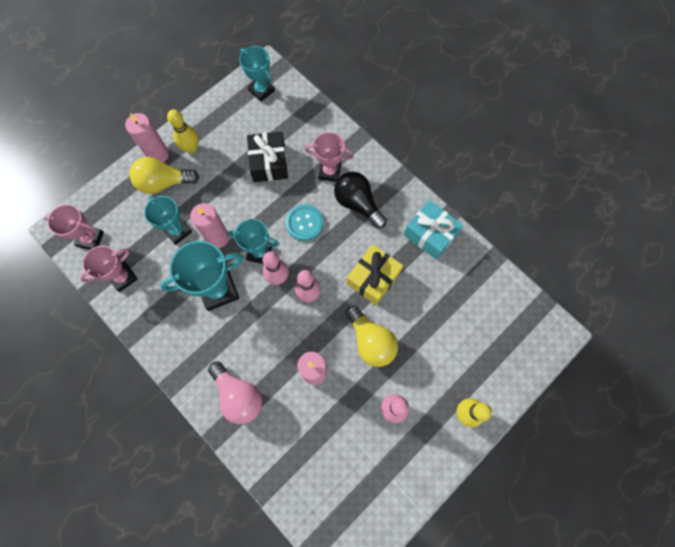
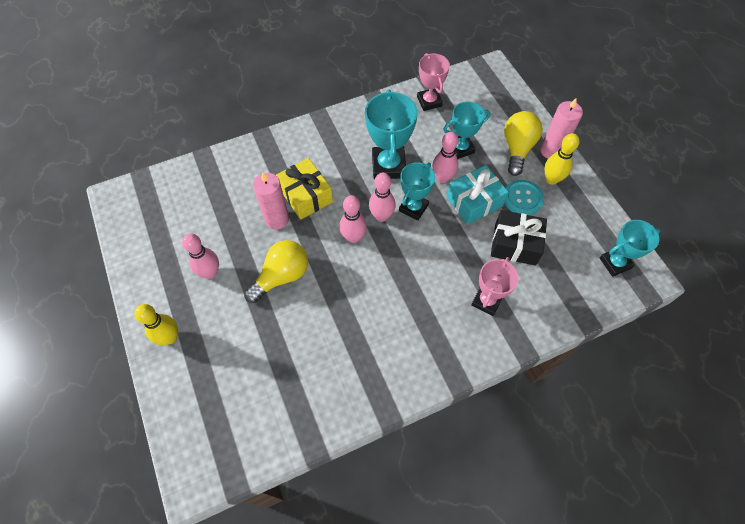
camera: 110 degrees right, 10 degrees down
pink trophy [44,204,104,249] -> none
pink candle [190,203,229,248] -> pink bowling pin [432,132,458,183]
pink light bulb [208,362,262,424] -> none
turquoise button [285,204,323,241] -> turquoise button moved to [505,180,544,215]
black light bulb [334,172,387,229] -> none
yellow light bulb [345,305,398,367] -> yellow light bulb turned 150 degrees clockwise [244,240,308,303]
yellow gift [347,244,403,305] -> yellow gift moved to [276,158,333,220]
turquoise gift [404,200,463,260] -> turquoise gift moved to [447,165,509,225]

